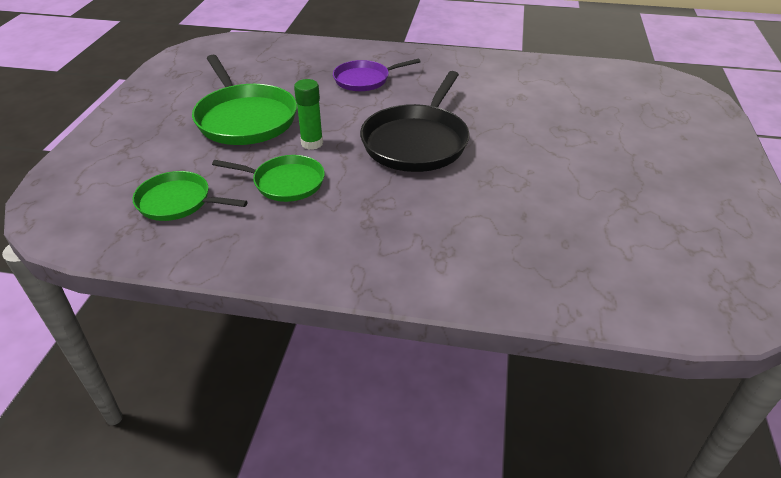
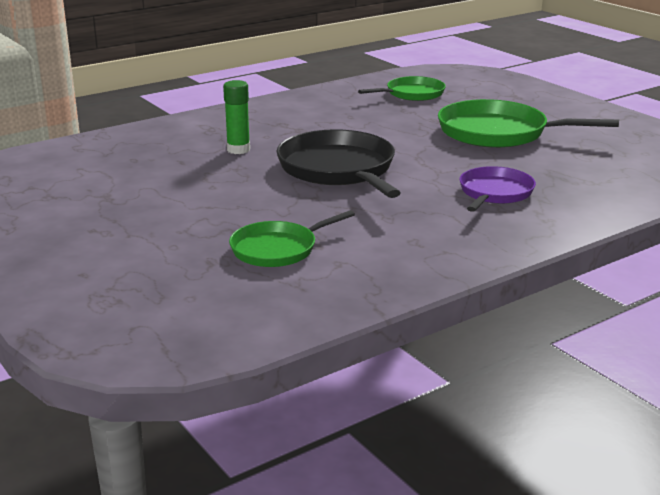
camera: 135 degrees right, 15 degrees down
green pan [212,155,325,202] -> green pan moved to [229,210,355,267]
green glue stick [294,79,323,150] -> green glue stick moved to [223,80,250,154]

